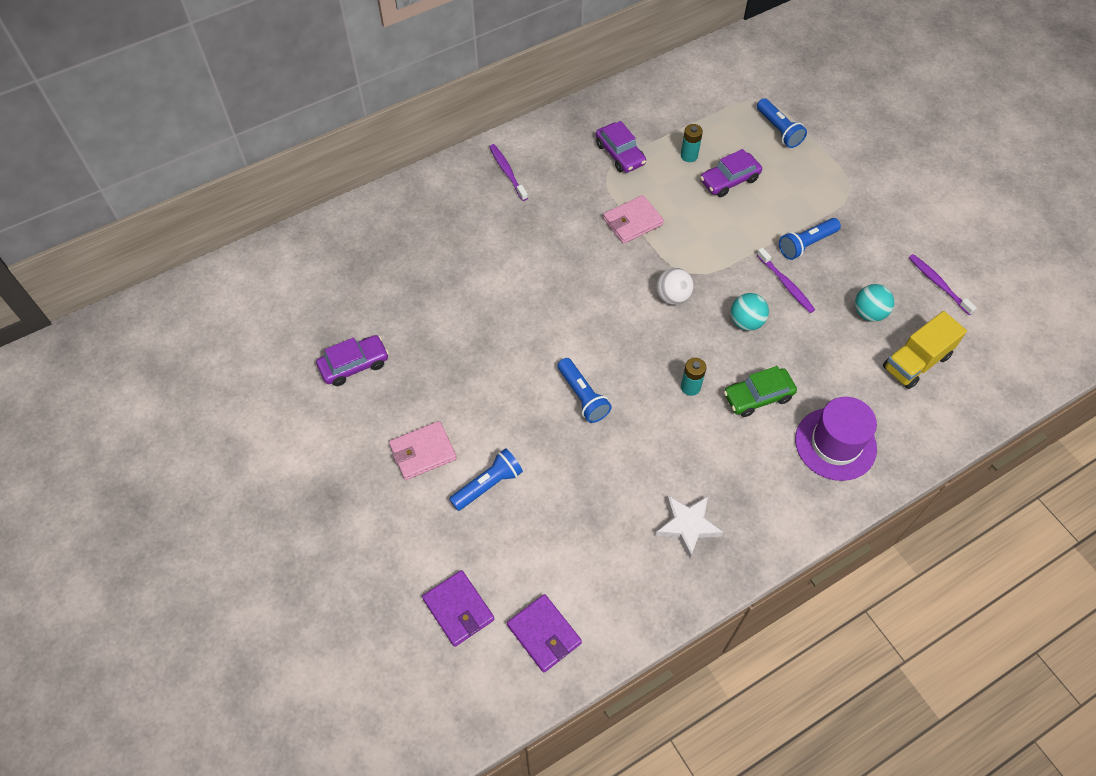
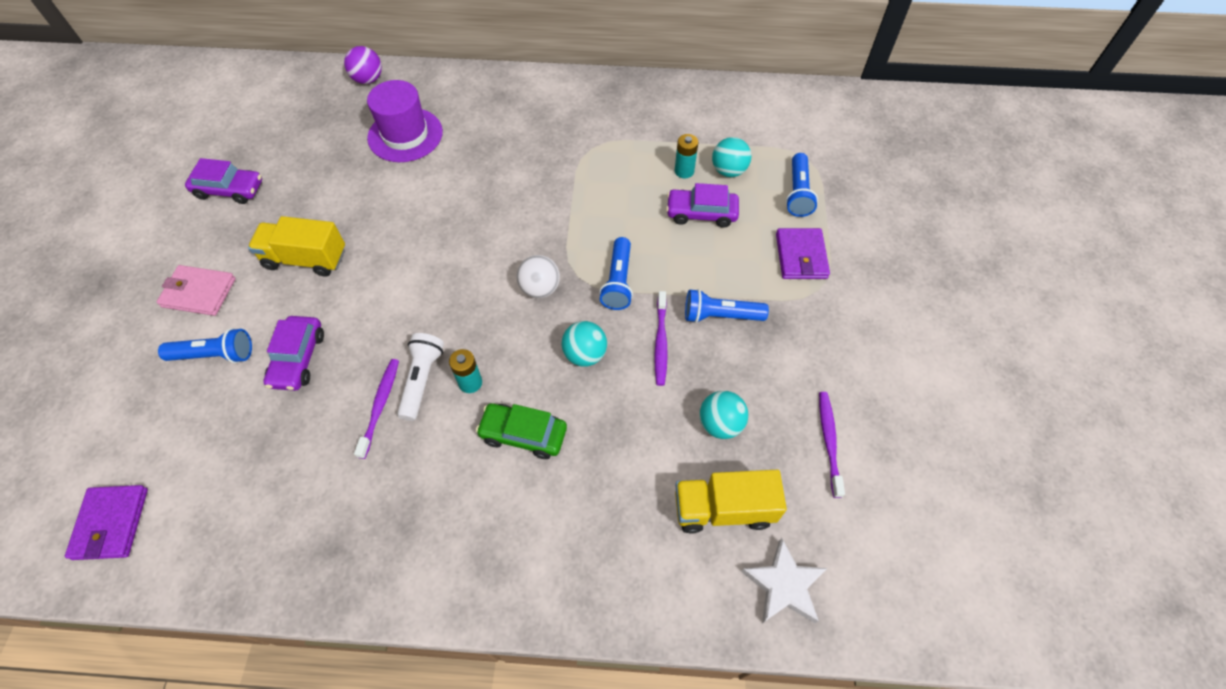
camera: 35 degrees right, 0 degrees up
purple wallet [422,570,495,647] -> purple wallet moved to [776,228,830,279]
purple toothbrush [489,144,528,201] -> purple toothbrush moved to [354,359,399,459]
blue flashlight [558,358,612,423] -> blue flashlight moved to [599,237,633,310]
purple car [596,121,646,173] -> purple car moved to [264,316,324,391]
pink wallet [603,195,664,244] -> none
white star [656,495,723,558] -> white star moved to [741,538,827,623]
purple hat [795,397,877,481] -> purple hat moved to [367,80,443,162]
none -> yellow truck [248,216,345,277]
none -> purple ball [344,46,382,84]
none -> white flashlight [397,333,444,421]
none -> turquoise ball [712,137,752,177]

